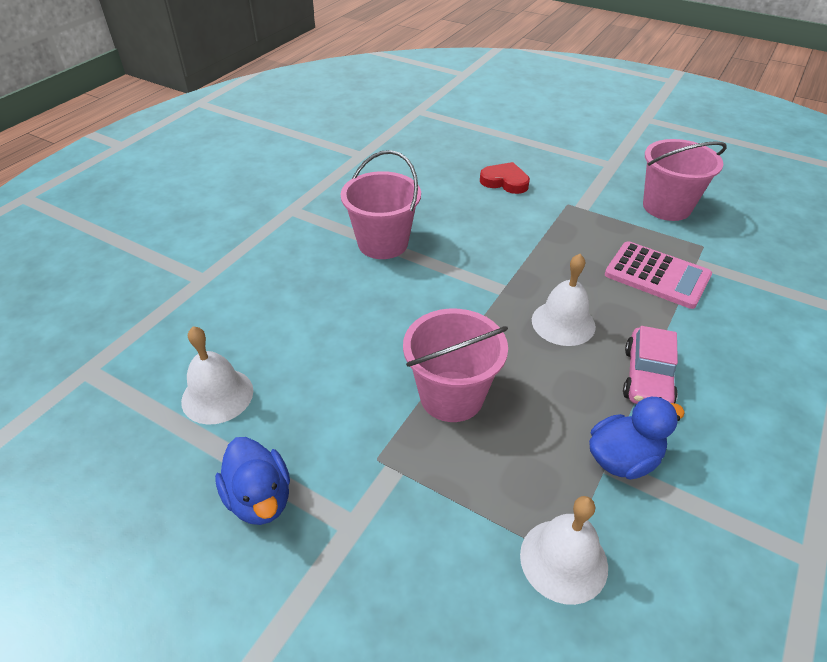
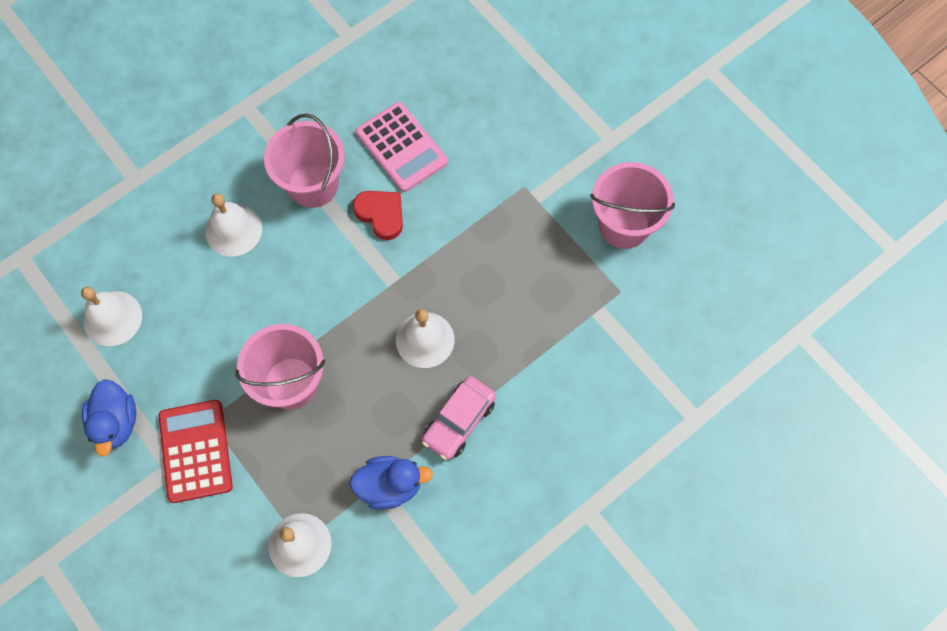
camera: 20 degrees right, 25 degrees up
red heart [480,162,530,194] -> red heart moved to [353,191,403,240]
pink calculator [605,241,712,309] -> pink calculator moved to [356,102,448,192]
none -> red calculator [159,400,233,503]
none -> white bell [205,193,262,257]

